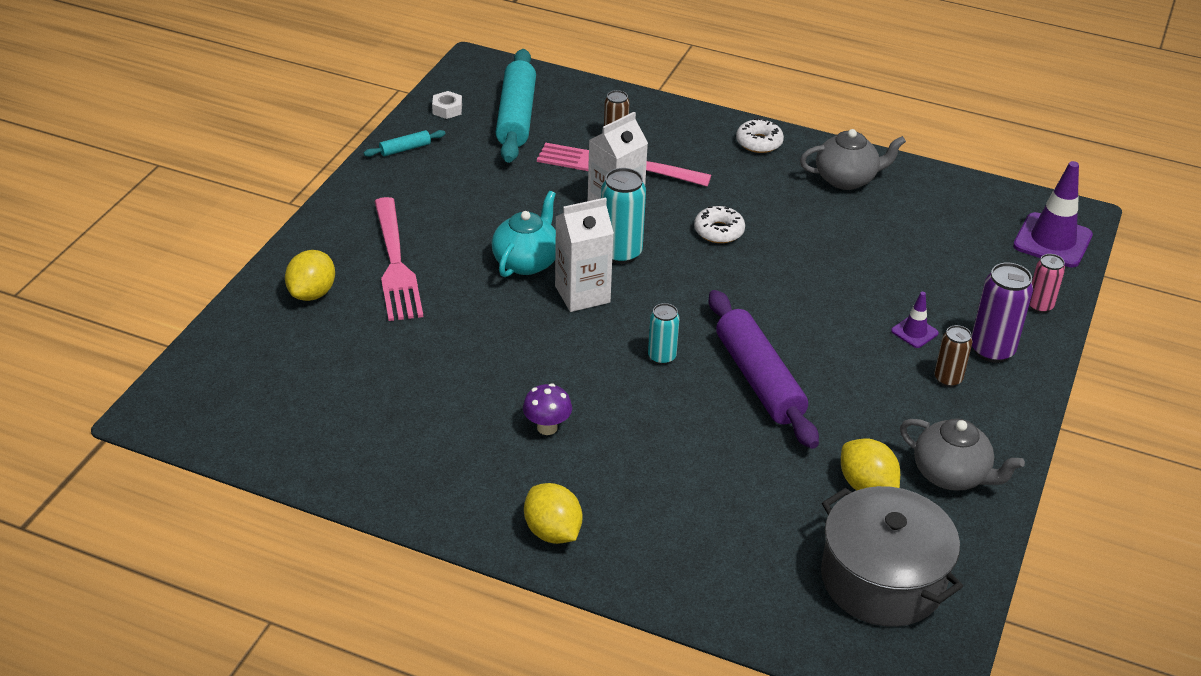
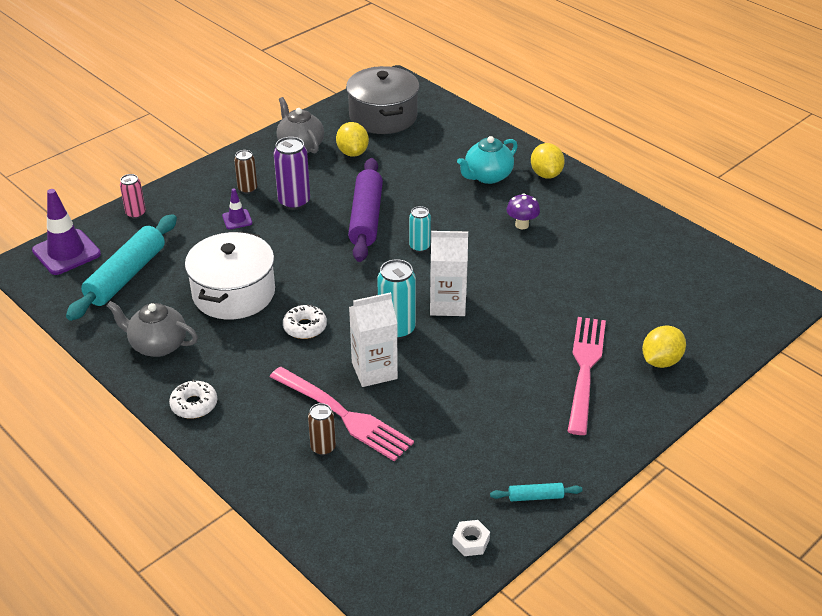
camera: 155 degrees left, 0 degrees up
turquoise teapot [492,191,556,277] -> turquoise teapot moved to [457,136,518,184]
turquoise rolling pin [496,49,536,163] -> turquoise rolling pin moved to [66,214,177,321]
purple can [971,262,1033,363] -> purple can moved to [274,137,310,210]
none -> white pot [185,231,275,320]

